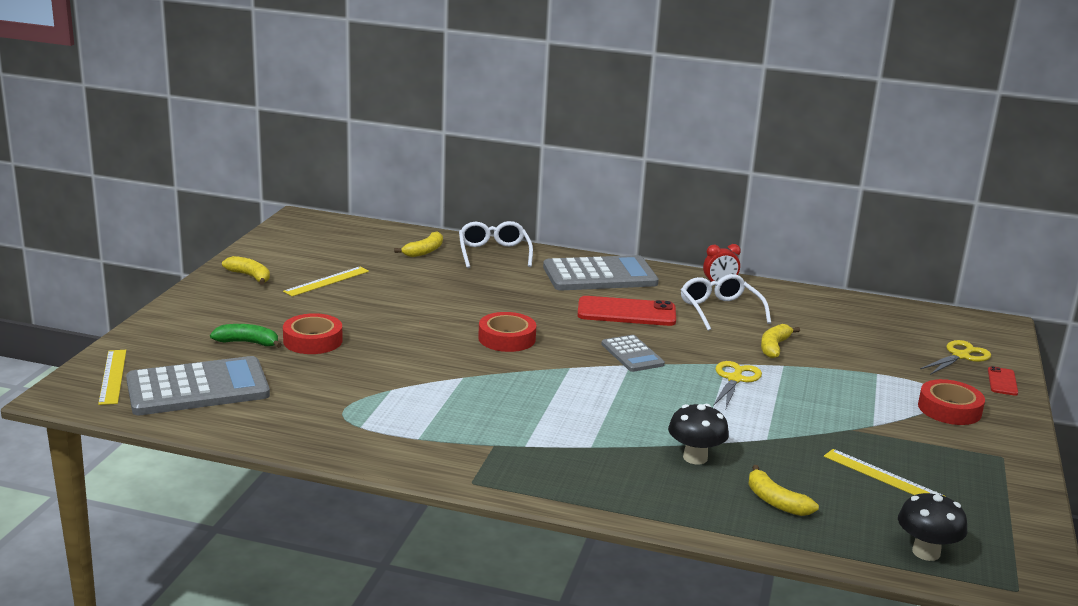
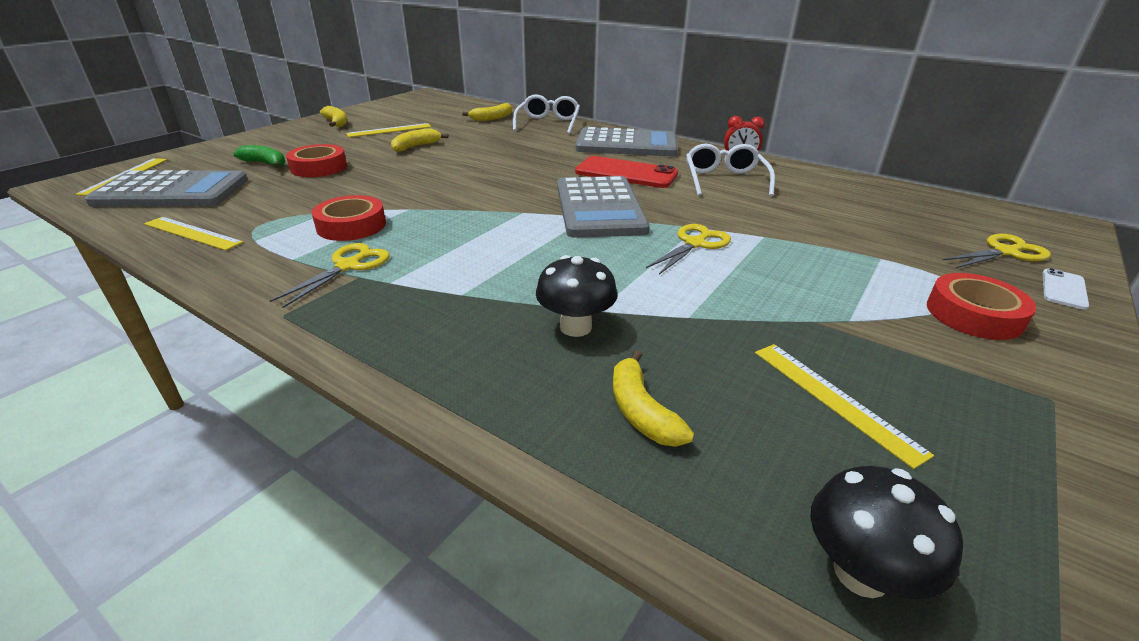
camera: 20 degrees right, 10 degrees up
red tape [478,312,536,352] -> red tape moved to [312,195,386,241]
grey calculator [601,335,665,372] -> grey calculator [557,176,650,238], size x1.83
yellow banana [761,324,800,358] -> yellow banana moved to [391,128,449,152]
red phone [988,366,1018,396] -> white phone [1043,268,1089,310]
none -> yellow ruler [144,217,244,250]
none -> yellow scissors [270,243,390,308]

